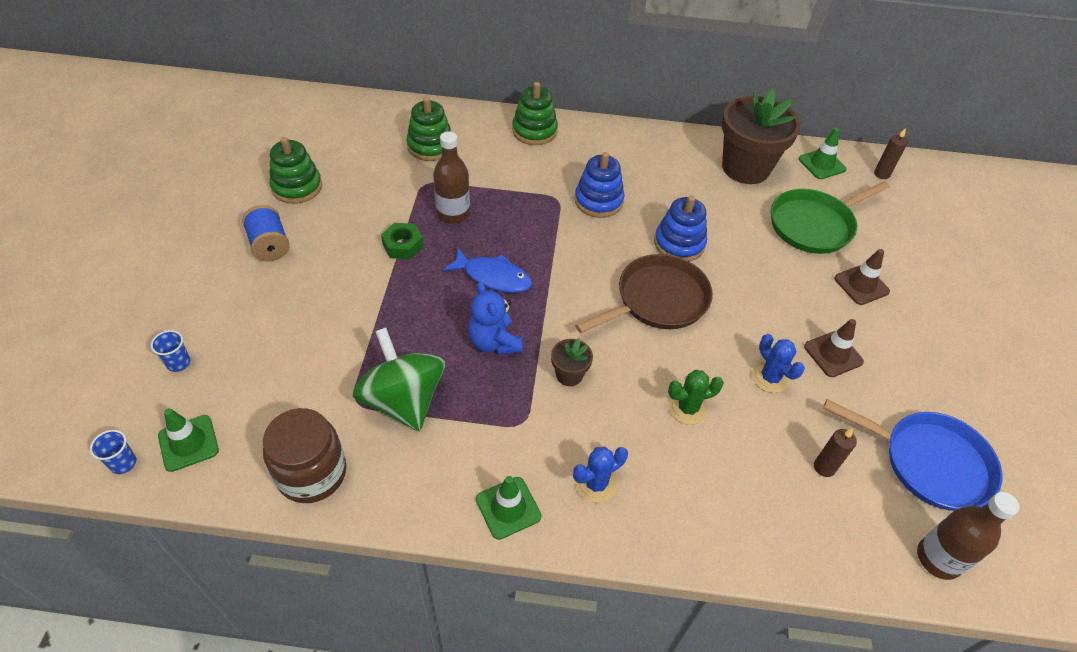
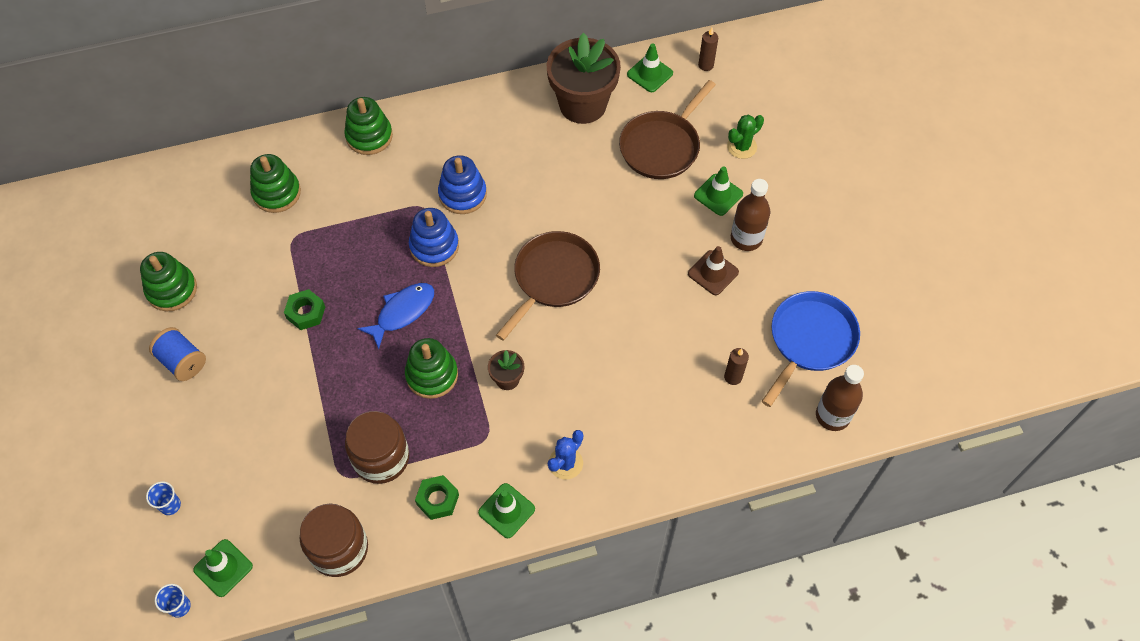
camera: 20 degrees left, 10 degrees up
green spinning top [353,328,445,431] -> brown jar [345,411,409,484]
brown bottle [433,131,470,224] -> brown bottle moved to [731,179,770,251]
blue fish [443,248,532,293] -> blue fish turned 45 degrees counterclockwise [357,283,434,349]
blue teddy bear [468,282,523,355] -> green stacking toy [405,338,458,399]
blue stacking toy [654,195,707,262] -> blue stacking toy moved to [409,208,459,267]
green cactus [668,370,724,425] -> green cactus moved to [727,115,764,159]
blue cactus [752,334,805,393] -> none
green pan [771,181,890,254] -> brown pan [619,80,716,179]
blue pan [823,399,1003,511] -> blue pan turned 60 degrees counterclockwise [762,291,860,407]
brown traffic cone [834,249,890,305] -> green traffic cone [694,166,743,216]
none -> green nut [415,475,459,520]

